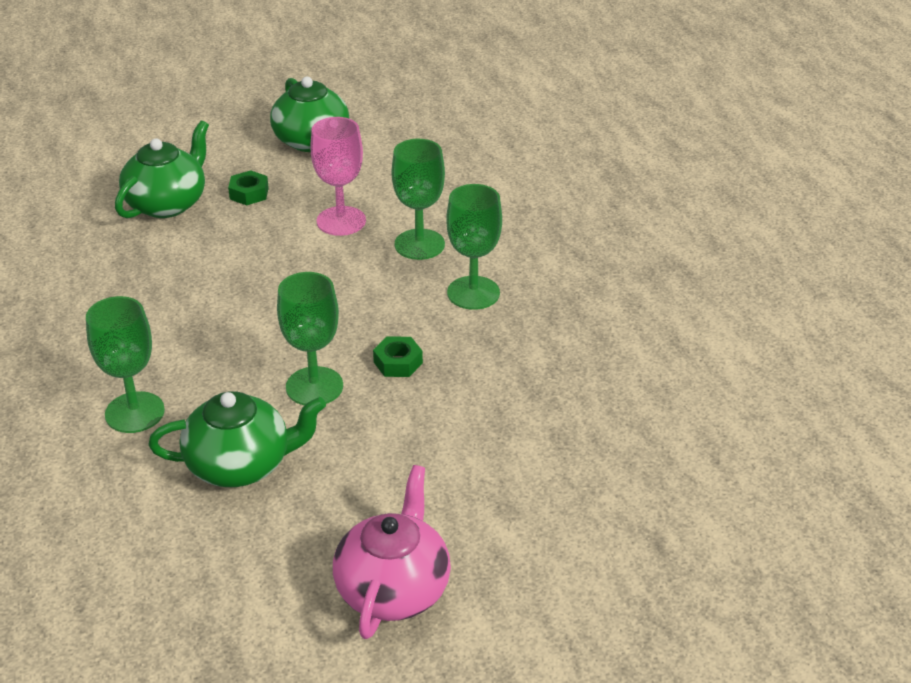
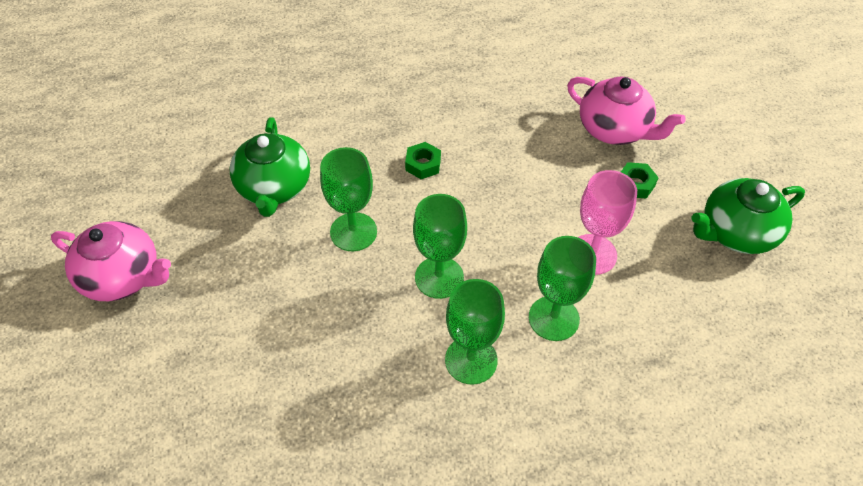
camera: 95 degrees right, 15 degrees up
green goblet [86,296,165,433] -> green goblet moved to [413,194,467,299]
green teapot [115,120,209,218] -> pink teapot [567,76,686,145]
green nut [373,336,423,377] -> green nut moved to [405,142,441,179]

